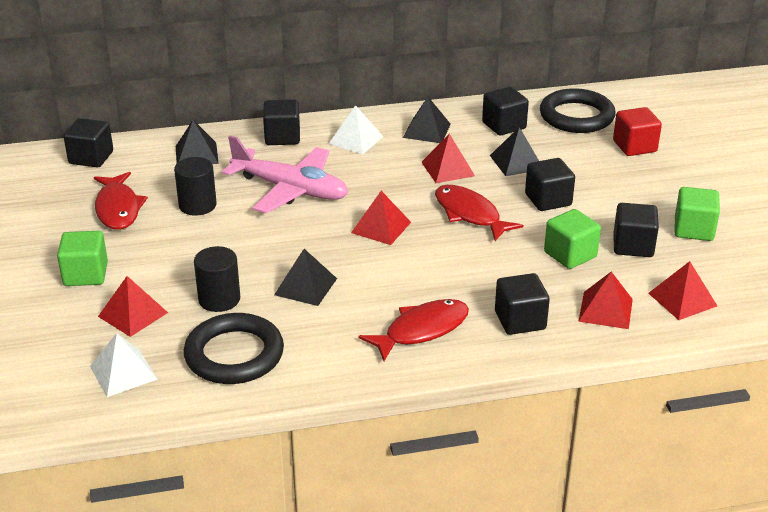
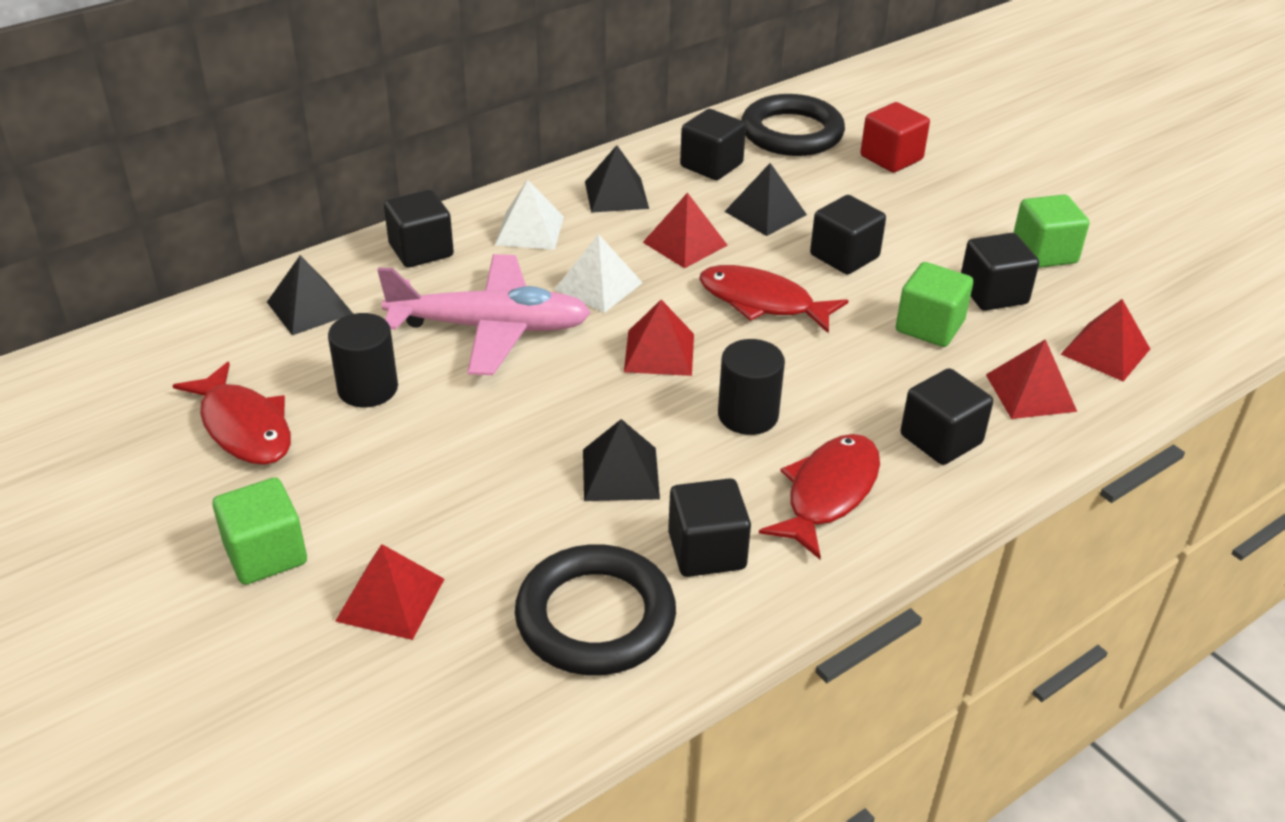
camera: 25 degrees left, 5 degrees up
black cube [63,118,113,168] -> black cube moved to [668,478,751,577]
white pyramid [90,333,158,397] -> white pyramid moved to [554,234,643,313]
black cylinder [194,246,240,312] -> black cylinder moved to [718,339,785,435]

